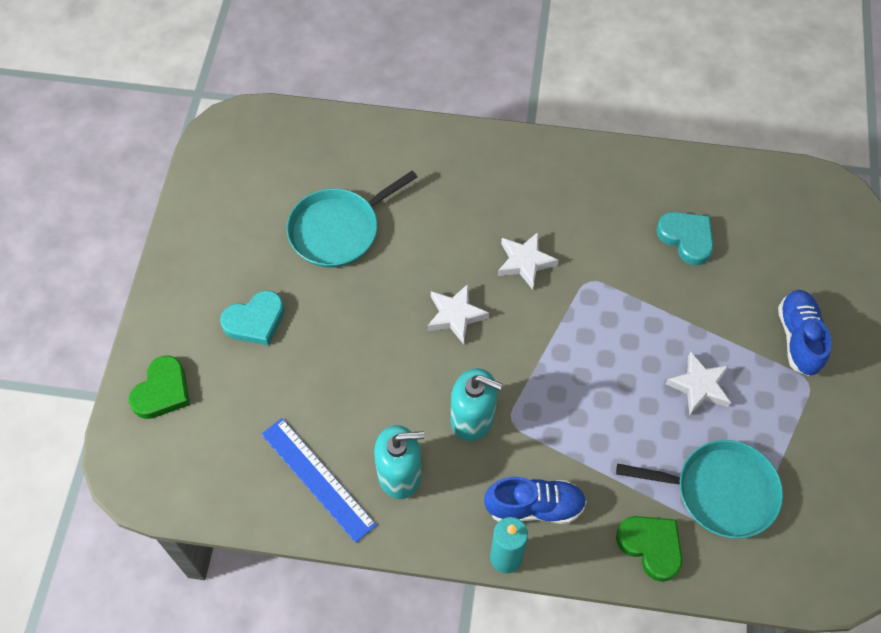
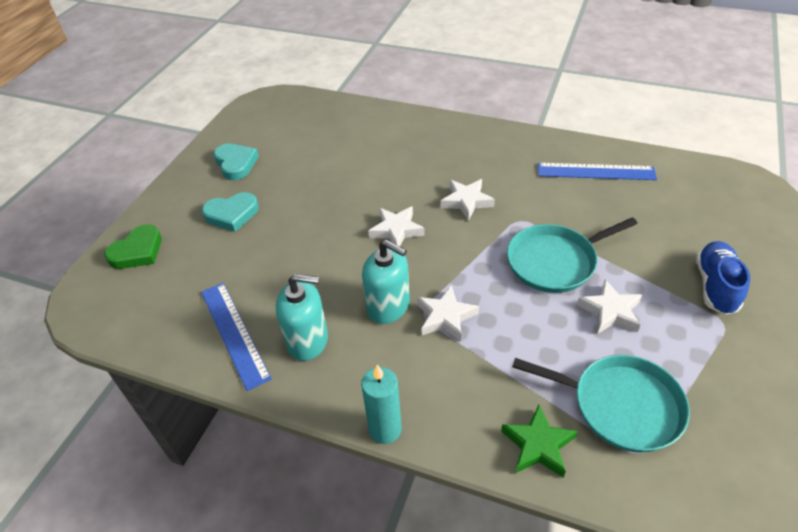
camera: 15 degrees right, 15 degrees down
turquoise pan [287,170,417,268] -> turquoise pan moved to [507,217,638,293]
blue shoe [484,477,587,524] -> none
green heart [616,516,683,582] -> green star [501,405,578,478]
turquoise heart [656,212,714,265] -> turquoise heart moved to [214,143,259,180]
none -> white star [417,285,479,341]
none -> blue ruler [538,163,657,180]

